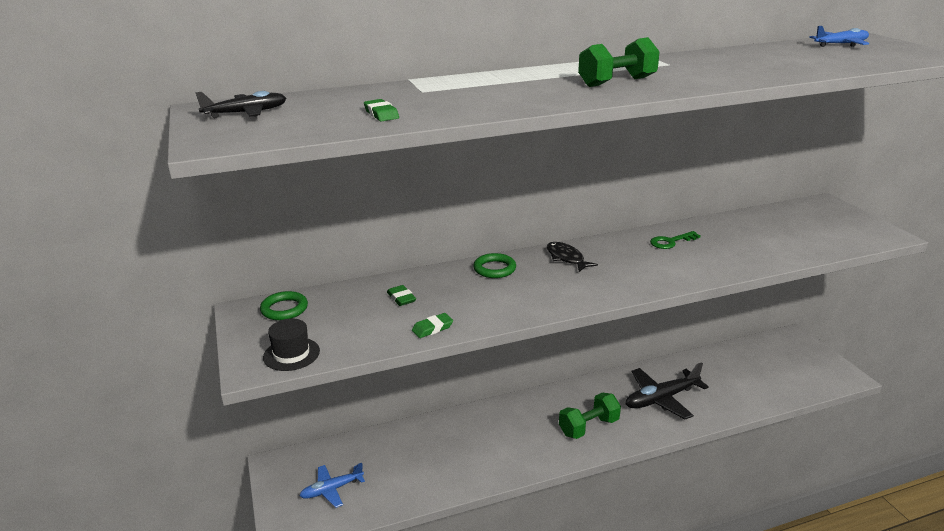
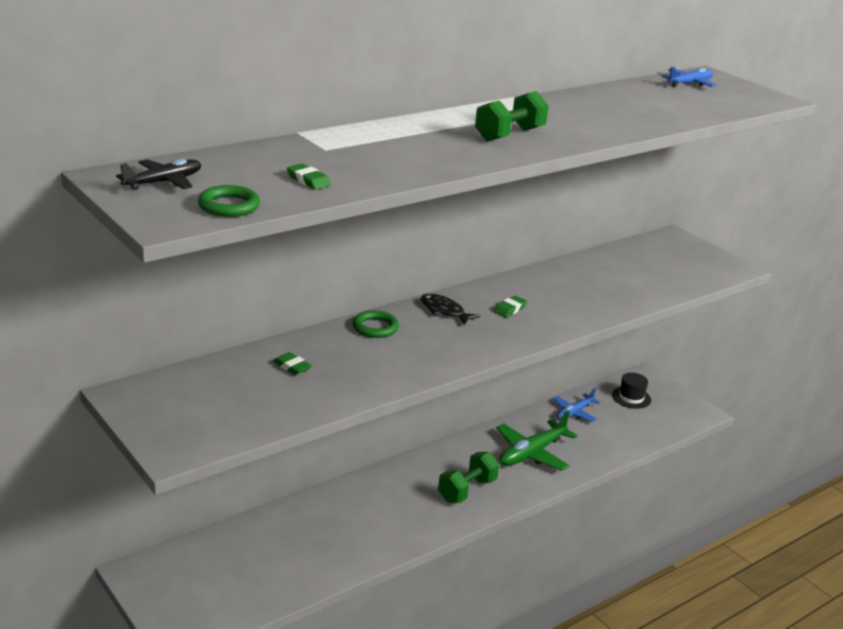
camera: 20 degrees left, 0 degrees up
green ring [260,291,308,320] -> green ring moved to [198,185,260,217]
black hat [263,318,320,371] -> black hat moved to [612,373,651,409]
blue plane [299,463,365,508] -> blue plane moved to [553,388,601,422]
green eraser [412,313,453,338] -> green eraser moved to [494,296,527,318]
black plane [626,362,709,419] -> green plane [496,411,577,471]
green key [650,231,701,249] -> none

